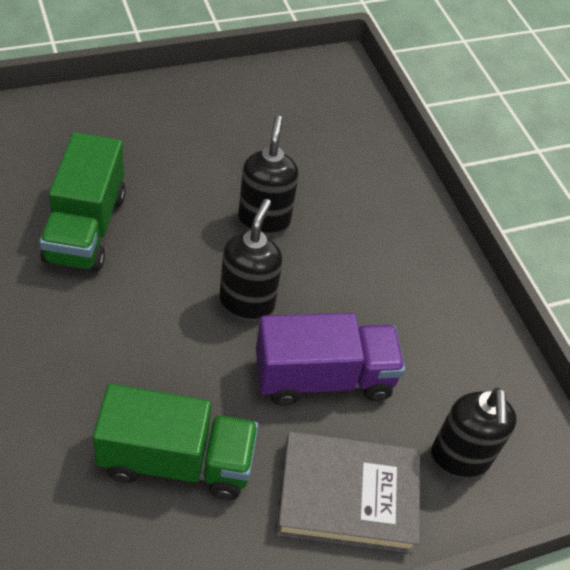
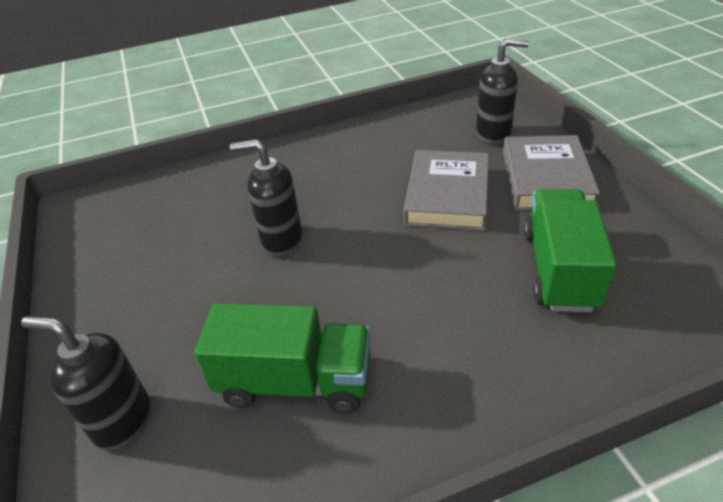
camera: 80 degrees left, 10 degrees down
black soap dispenser [219,199,283,322] -> black soap dispenser moved to [21,316,151,450]
purple truck [256,313,405,406] -> grey book [404,150,489,231]

